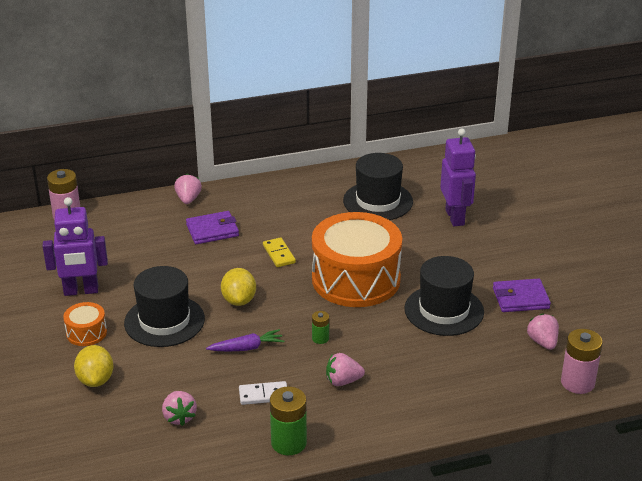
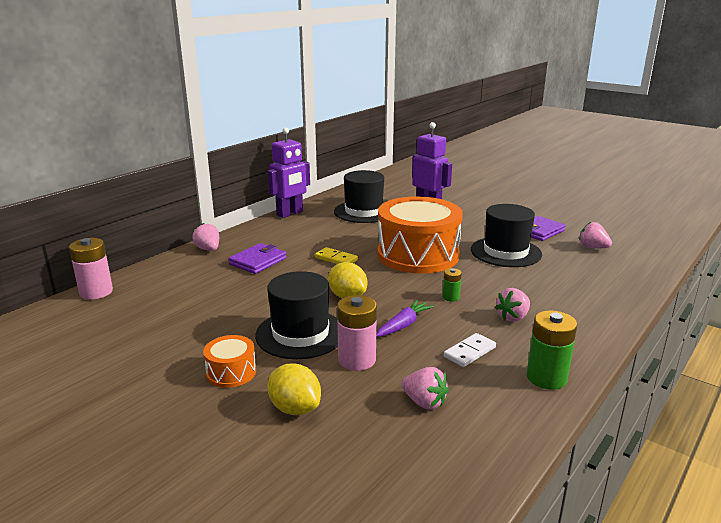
camera: 35 degrees left, 10 degrees down
purple robot [43,197,108,296] -> purple robot moved to [267,127,310,218]
pink battery [561,329,603,394] -> pink battery moved to [337,295,377,371]

